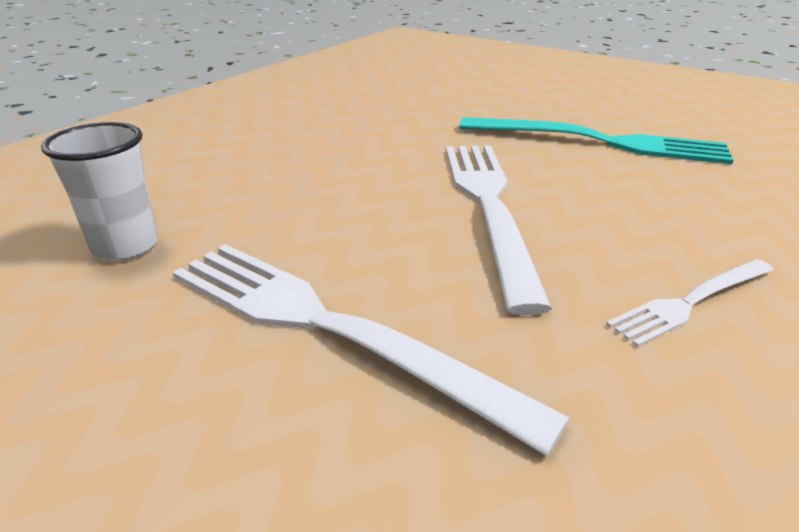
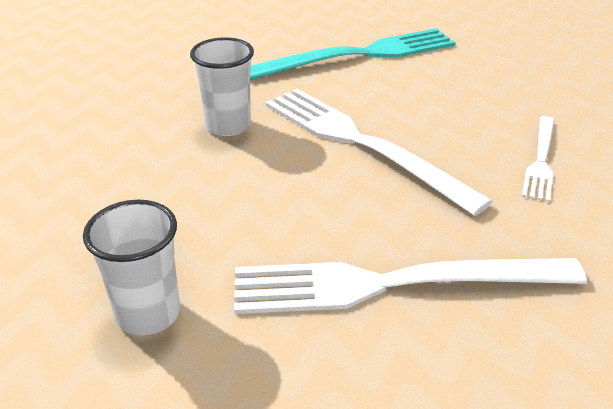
camera: 40 degrees left, 5 degrees up
none -> white cup [190,37,254,136]

